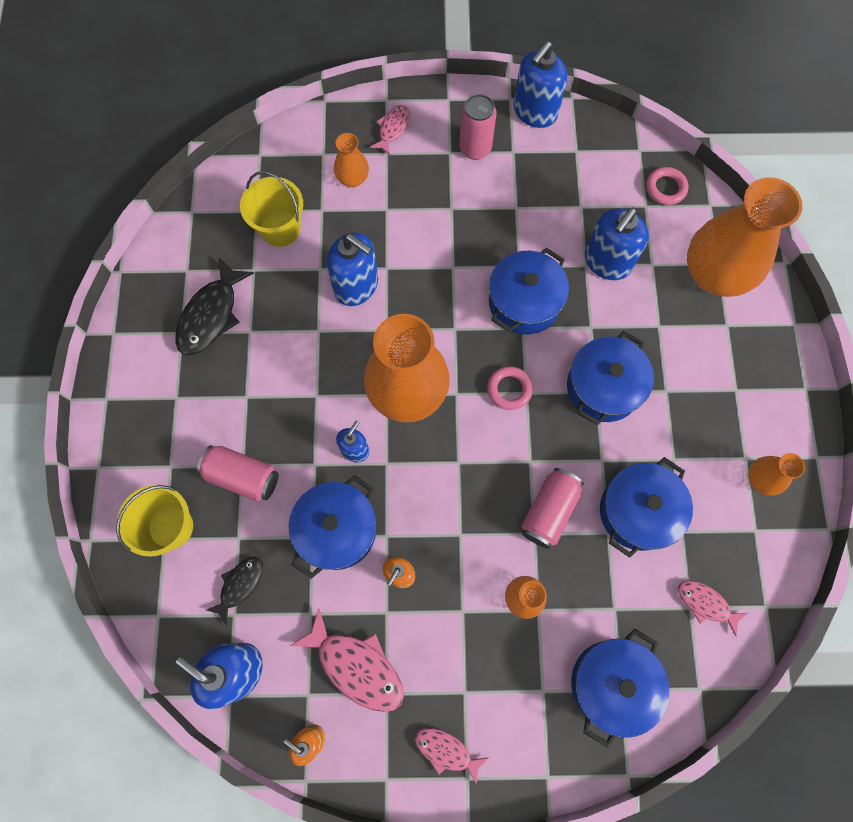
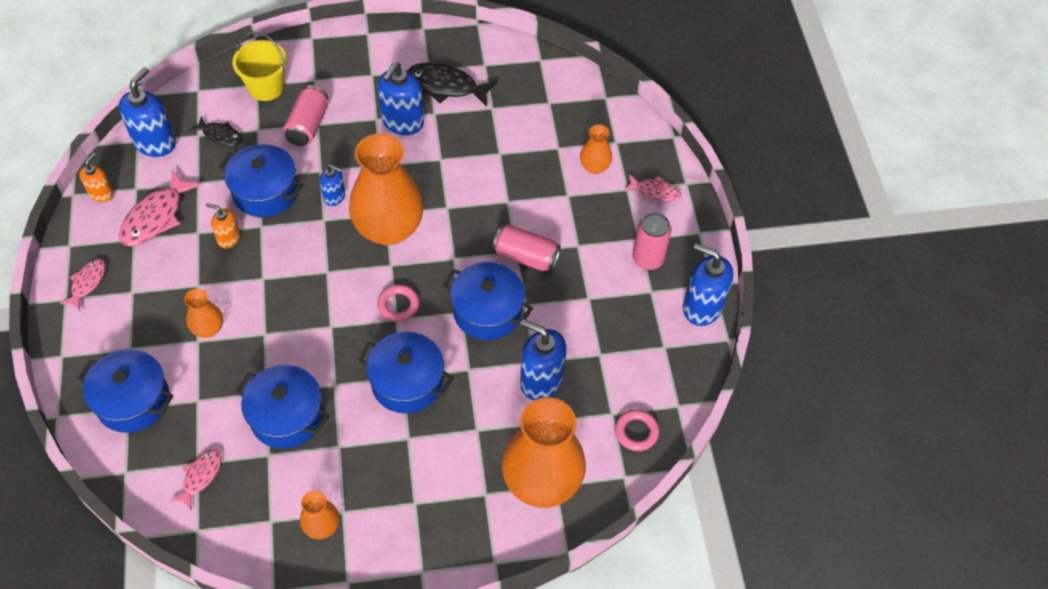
camera: 80 degrees right, 15 degrees down
yellow bucket [240,171,303,247] -> none
blue soap dispenser [326,233,378,306] -> blue soap dispenser moved to [377,62,424,135]
pink can [521,468,584,549] -> pink can moved to [493,224,561,271]

